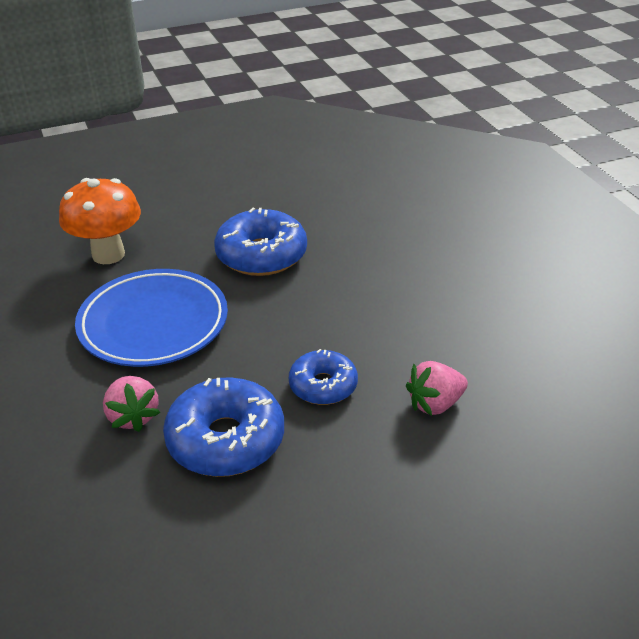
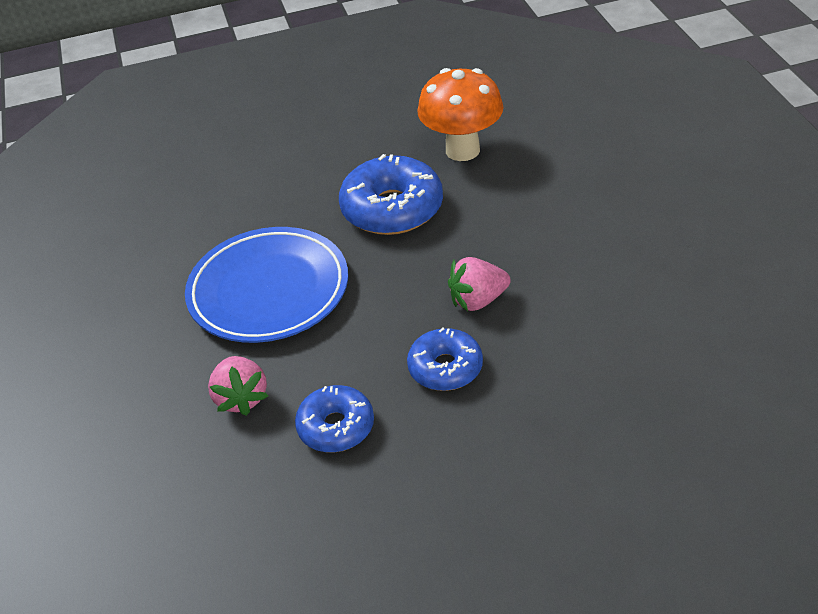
camera: 10 degrees right, 5 degrees up
orange mushroom [59,178,141,264] -> orange mushroom moved to [417,68,504,161]
blue donut [163,377,284,477] -> blue donut [295,385,374,452], size x0.62
pink strawberry [406,361,468,416] -> pink strawberry moved to [448,257,511,311]

